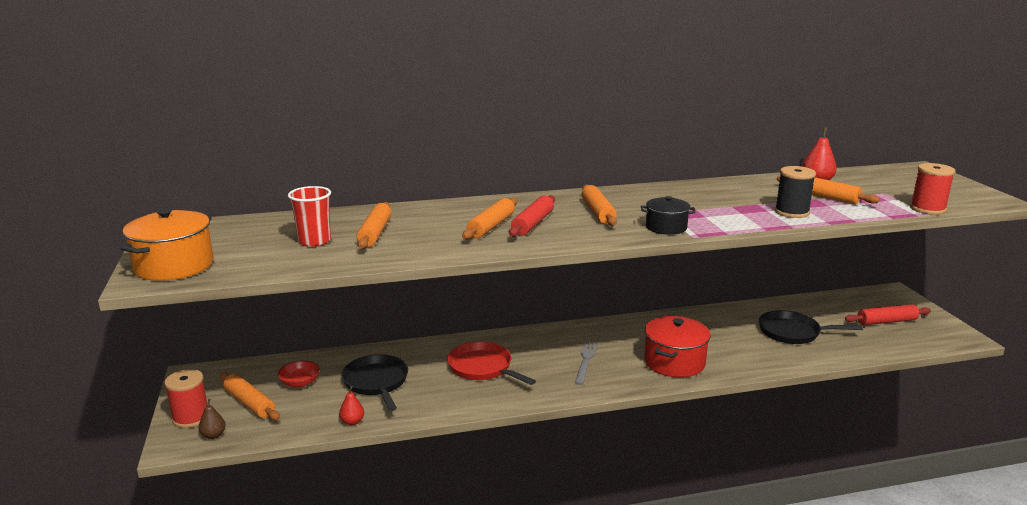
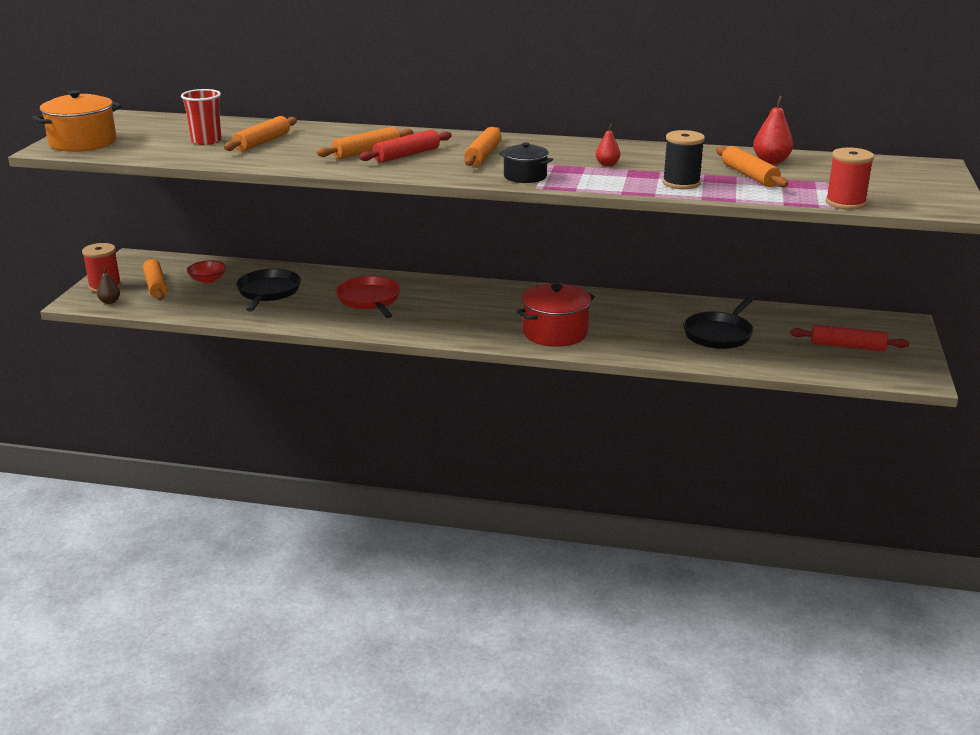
camera: 25 degrees right, 5 degrees up
red pear [339,386,364,425] -> red pear moved to [596,124,620,166]
grey fork [575,341,598,385] -> none
black pan [759,310,863,344] -> black pan turned 90 degrees counterclockwise [683,294,756,349]

